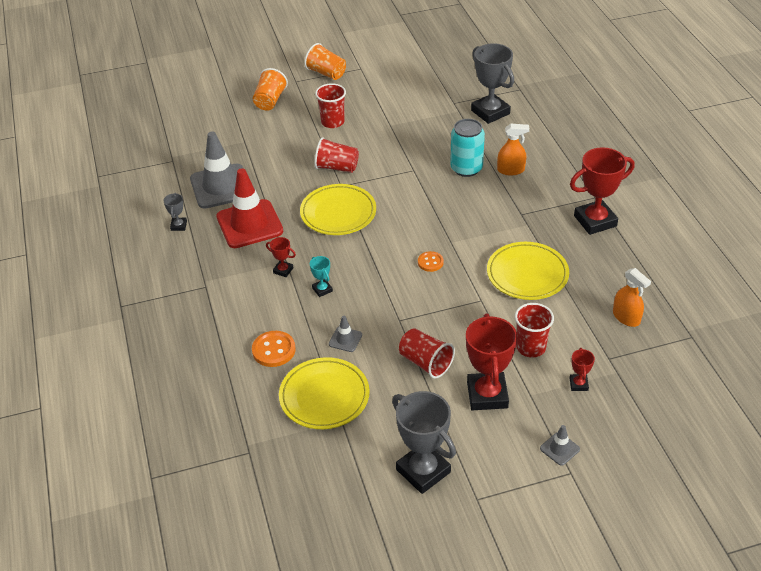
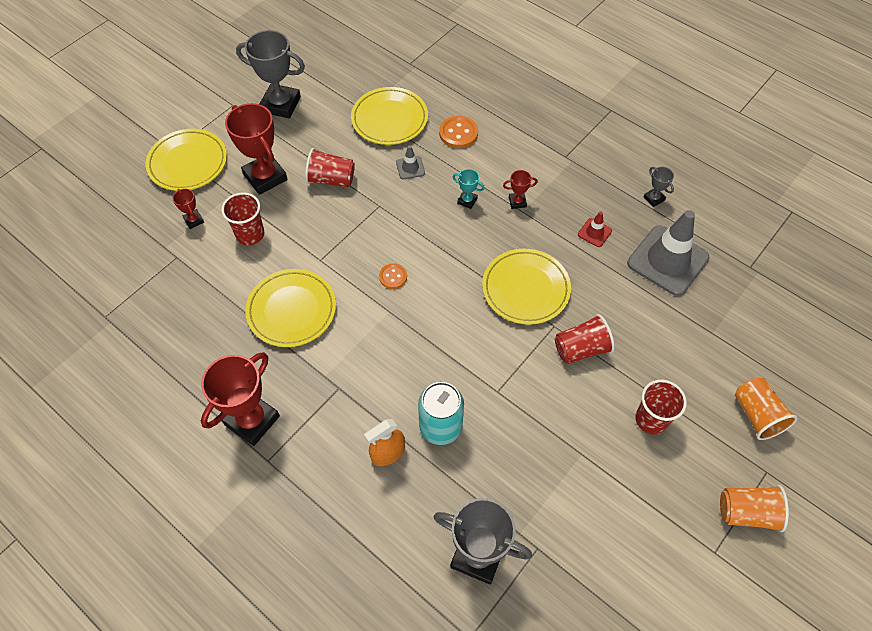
camera: 145 degrees right, 15 degrees up
red traffic cone [216,168,283,248] -> red traffic cone [578,211,612,247], size x0.43
grey traffic cone [540,425,580,466] -> yellow plate [146,129,227,191]
orange spray bottle [613,268,651,327] -> none

